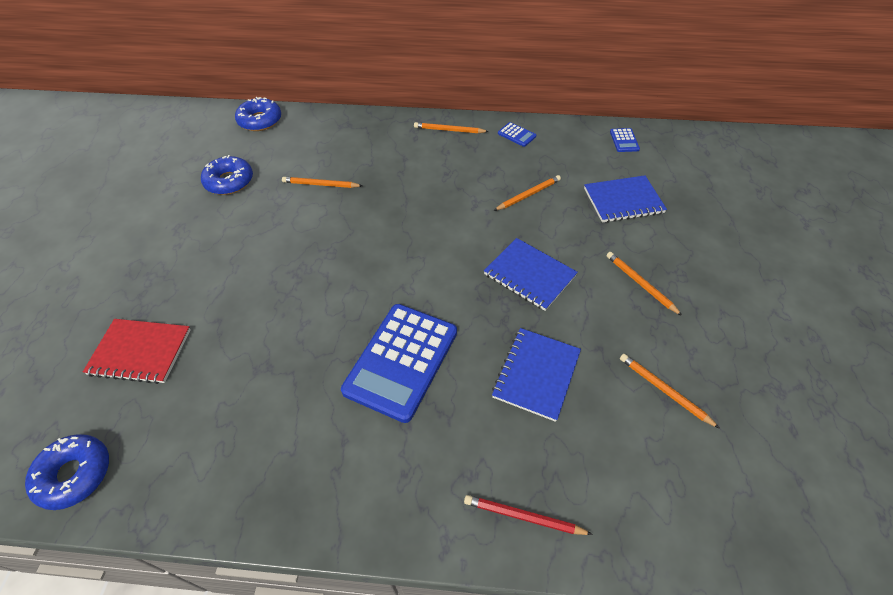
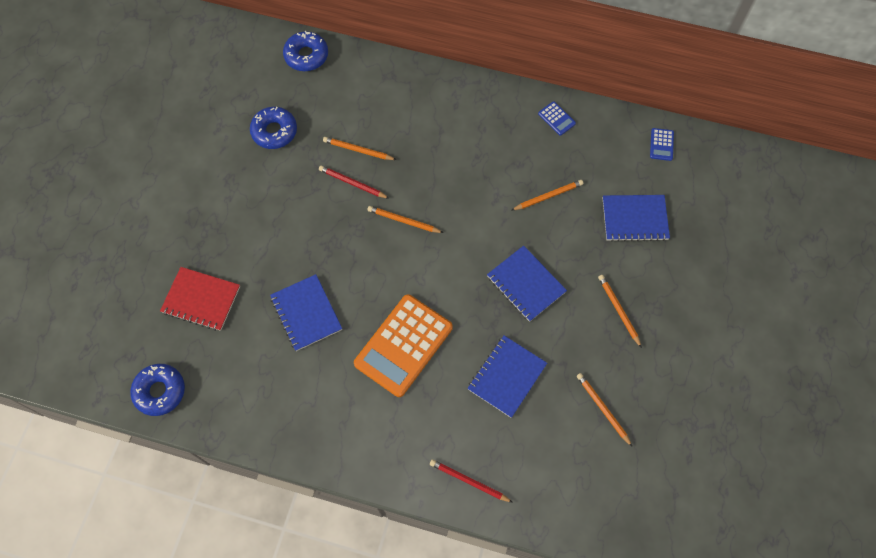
camera: 10 degrees right, 15 degrees up
blue calculator [341,304,457,423] -> orange calculator [354,294,453,397]
orange pencil [414,122,489,133] -> orange pencil moved to [368,206,444,233]
none -> blue notebook [270,274,342,351]
none -> red pencil [319,165,390,199]

